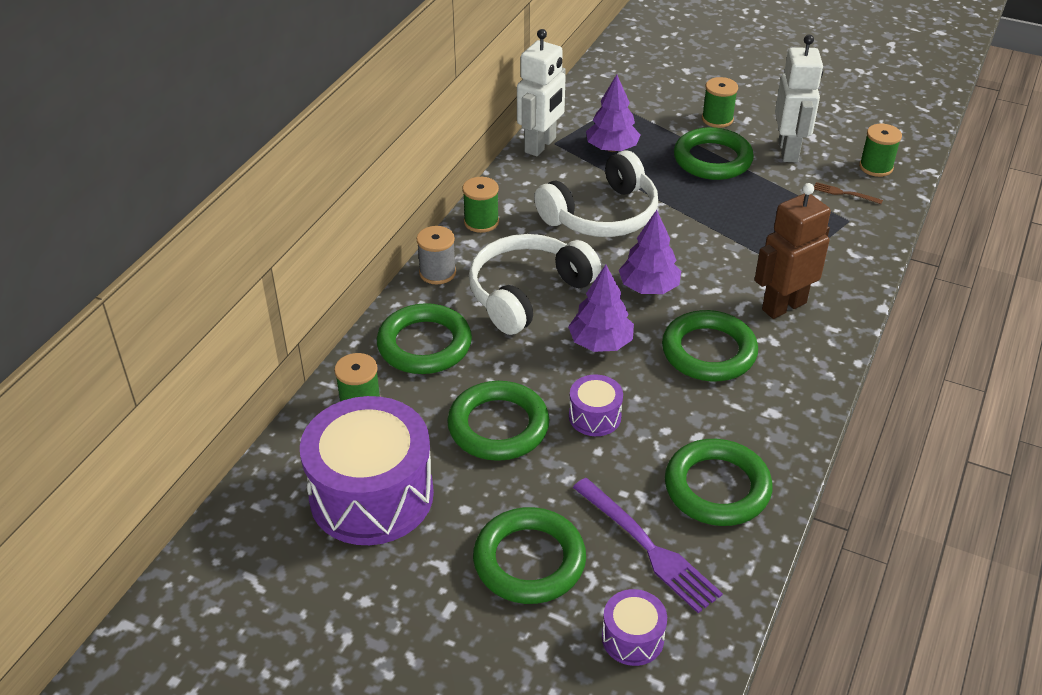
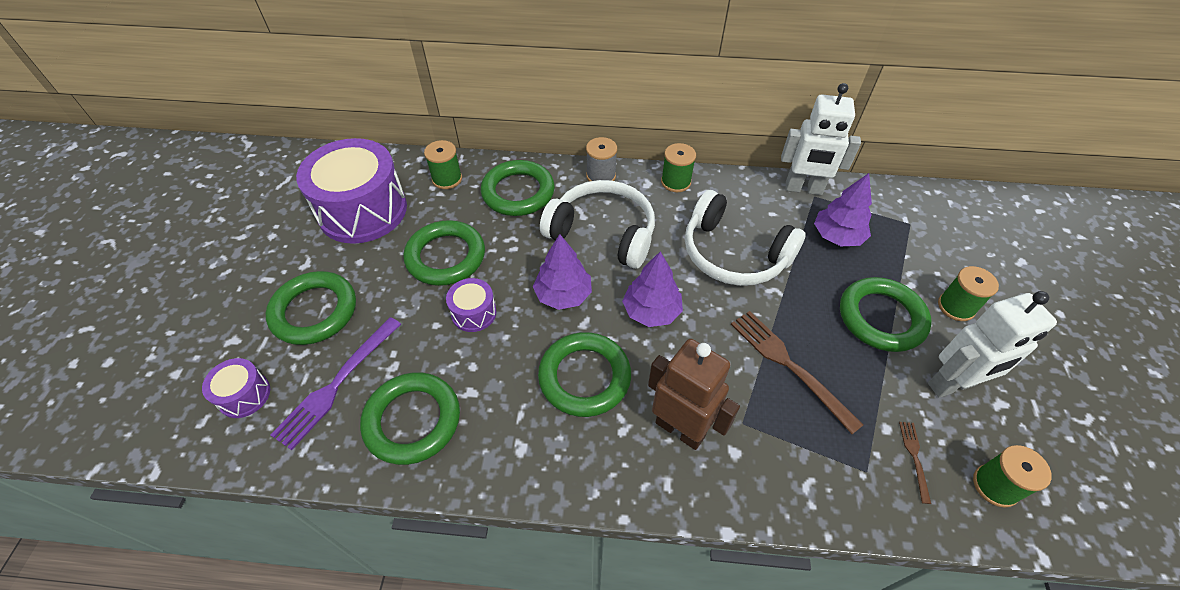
camera: 70 degrees right, 10 degrees up
none -> brown fork [731,311,863,434]

